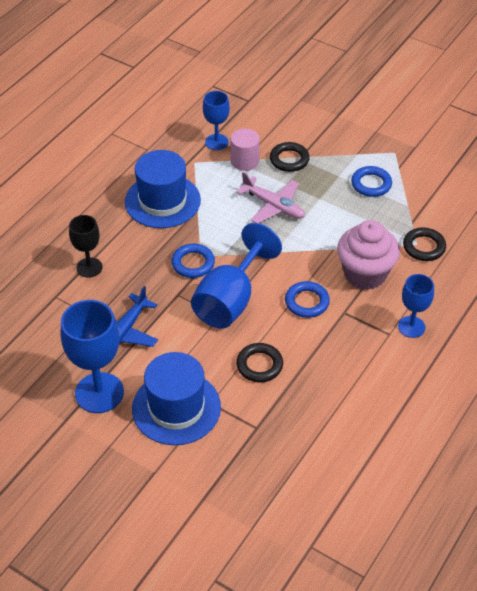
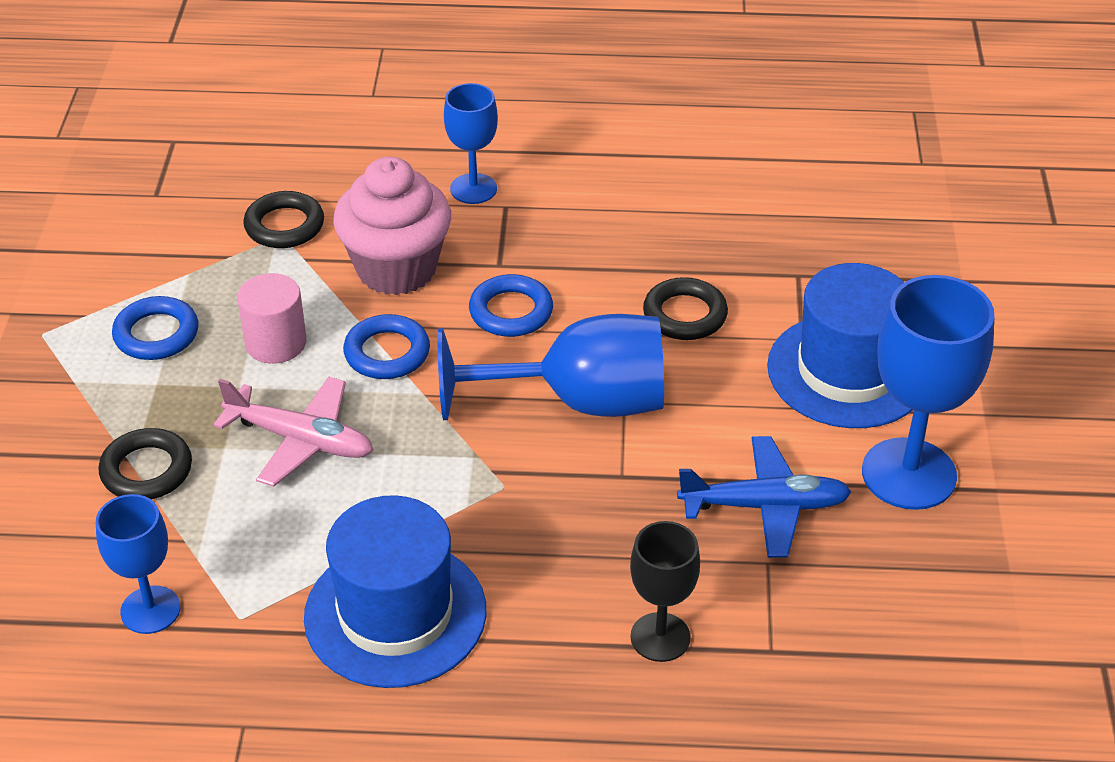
camera: 120 degrees left, 5 degrees down
blue ring [171,244,215,278] -> blue ring moved to [343,314,430,379]
pink cylinder [231,129,260,171] -> pink cylinder moved to [237,273,307,364]
pink plane [236,172,305,223] -> pink plane turned 105 degrees clockwise [213,377,373,487]

